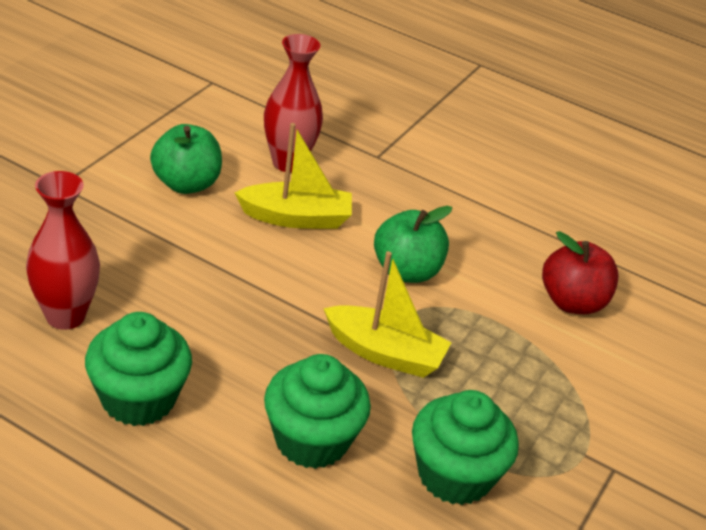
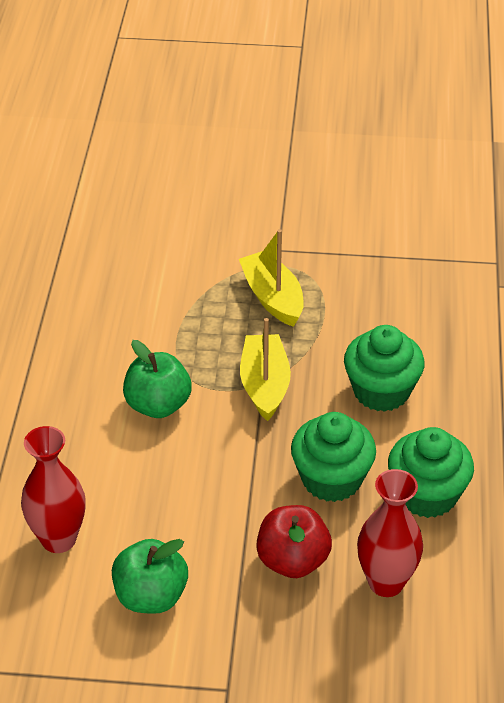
camera: 110 degrees left, 5 degrees up
yellow boat [234,123,352,229] -> yellow boat moved to [239,229,304,327]
green cupcake [412,390,519,505] -> green cupcake moved to [291,412,376,502]
red apple [542,231,619,314] -> red apple moved to [256,505,332,578]

